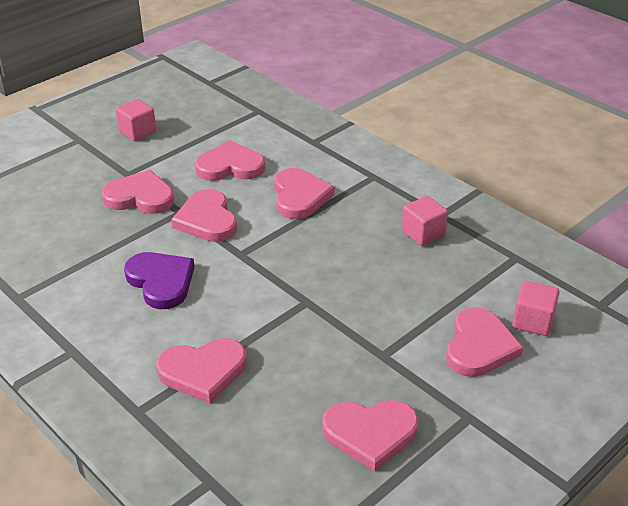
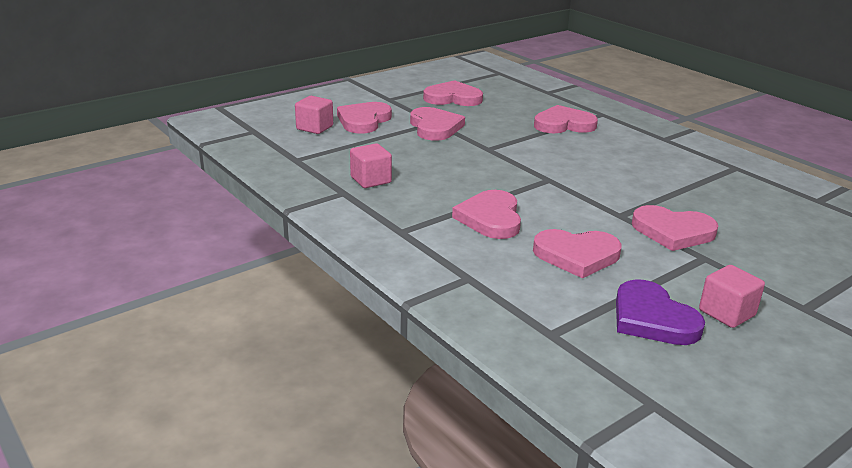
camera: 175 degrees left, 10 degrees down
purple heart [124,252,195,309] -> purple heart moved to [616,279,705,345]
pink heart [171,189,237,242] -> pink heart moved to [410,107,465,141]

